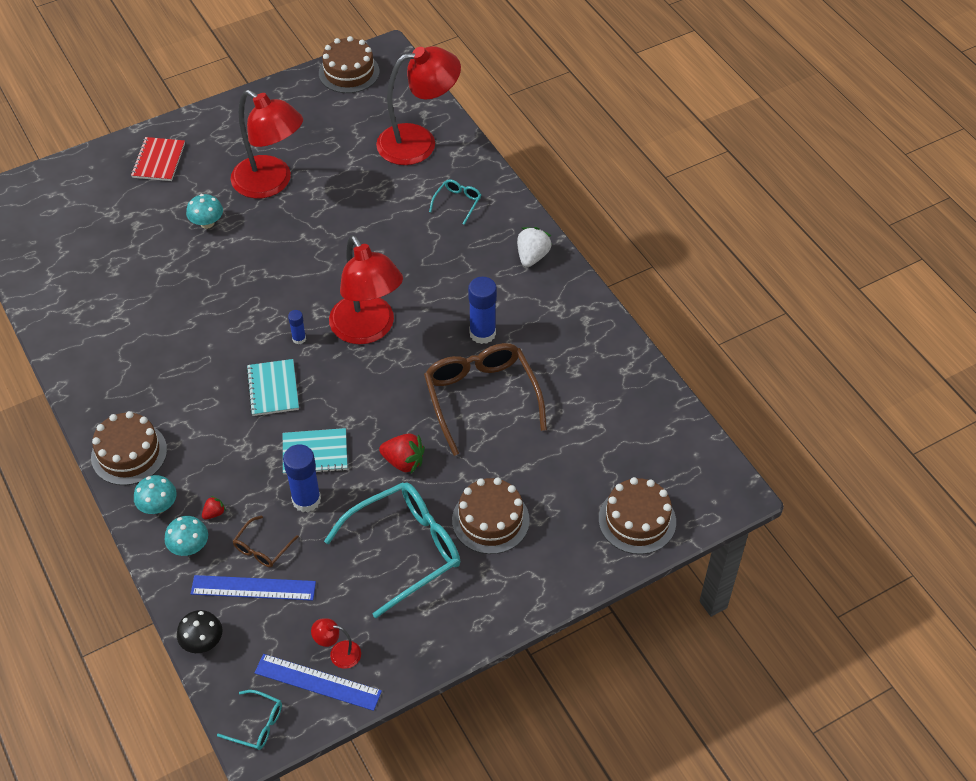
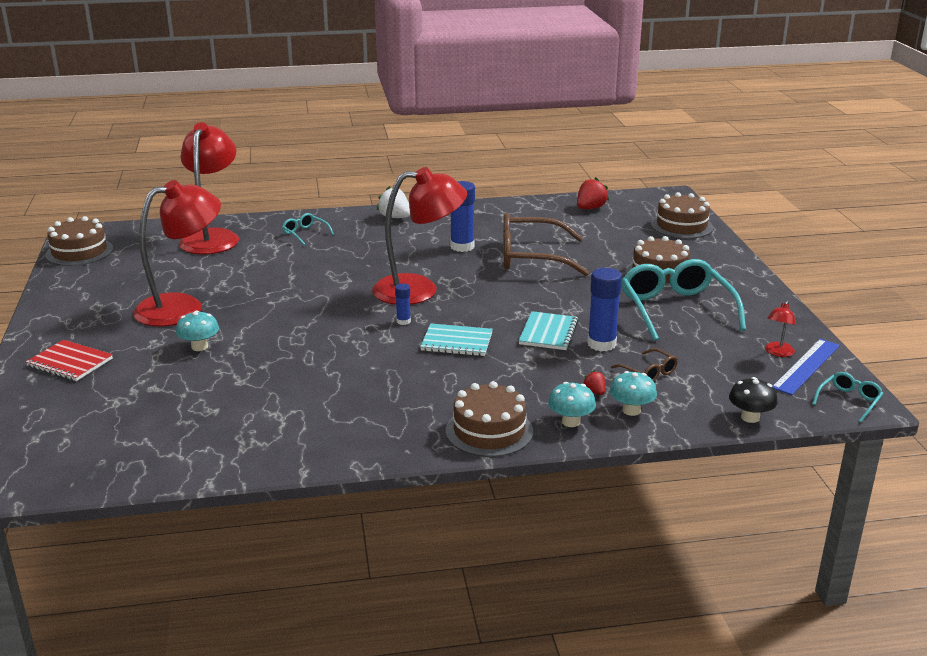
camera: 70 degrees left, 25 degrees down
blue ruler [191,575,316,601] -> none
red strawberry [379,433,425,473] -> red strawberry moved to [577,177,609,209]

